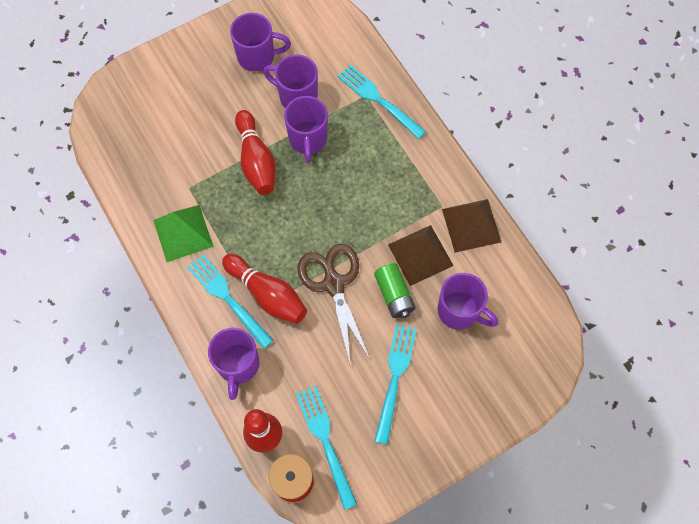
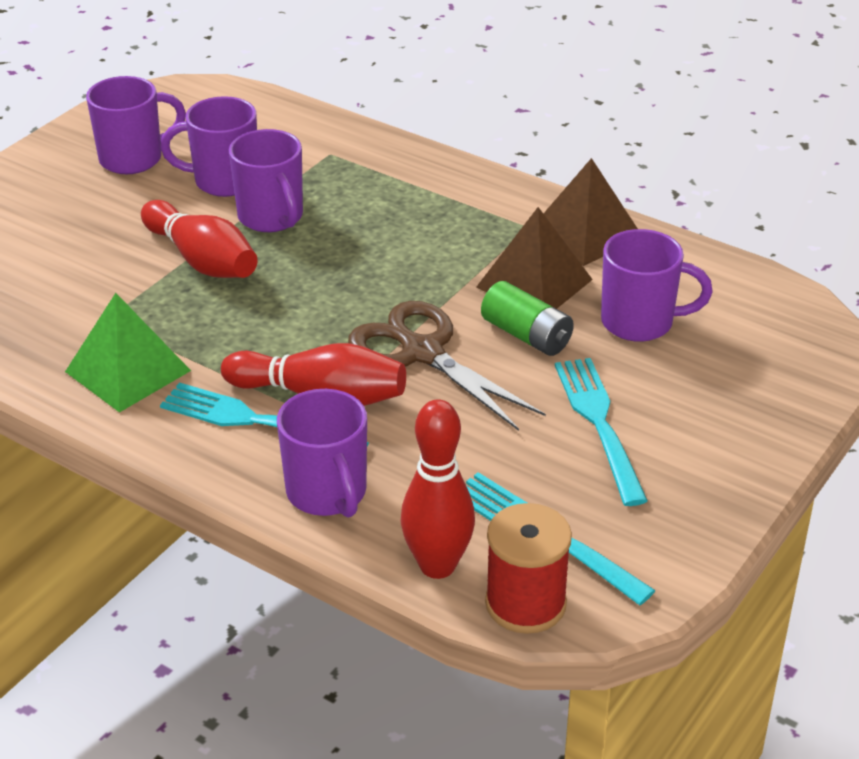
camera: 25 degrees left, 30 degrees down
turquoise fork [337,64,426,139] -> none

